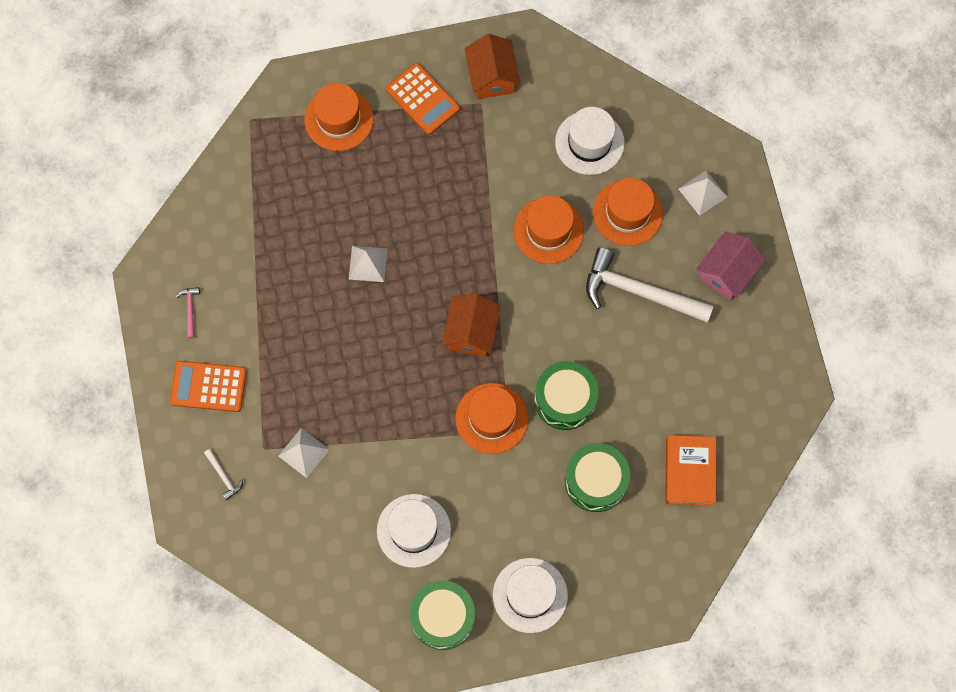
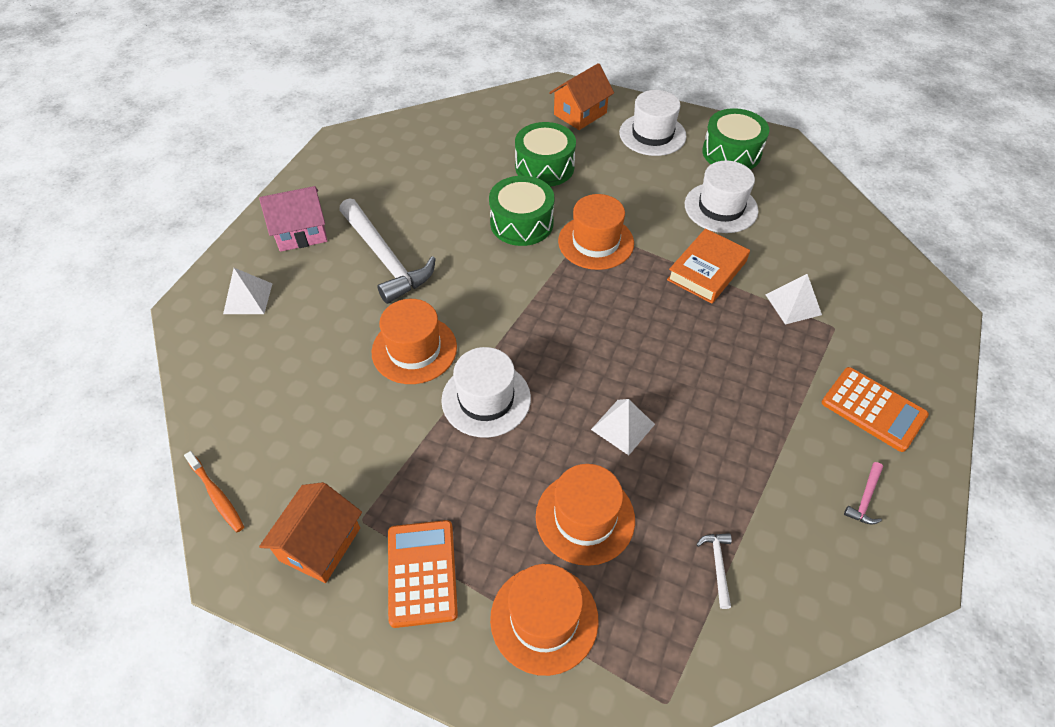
camera: 145 degrees left, 20 degrees down
white hammer [204,449,243,500] -> white hammer moved to [696,533,732,609]
orange house [442,294,501,357] -> orange house moved to [549,63,614,130]
white hat [555,107,625,175] -> white hat moved to [441,347,531,438]
orange hat [593,178,663,246] -> orange hat moved to [536,464,635,566]
orange book [665,435,716,506] -> orange book moved to [667,228,750,303]
none -> orange toothbrush [184,451,244,532]

